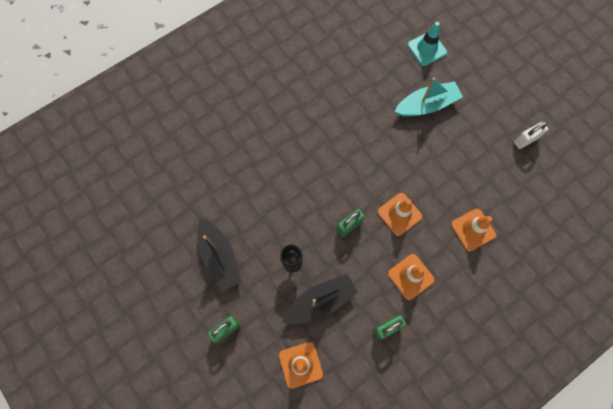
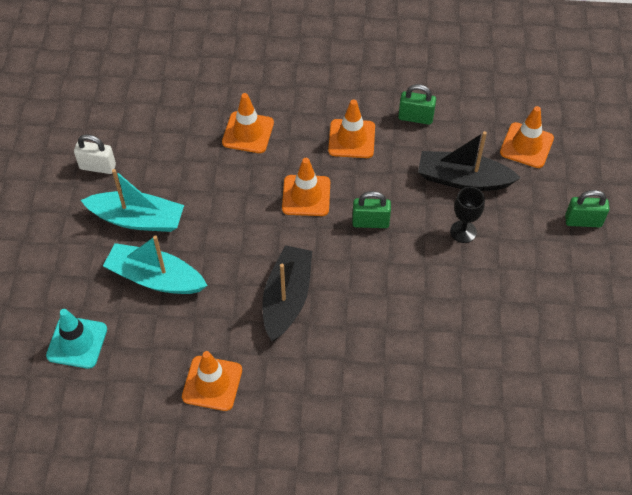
camera: 140 degrees left, 15 degrees down
black boat [198,218,242,291] -> black boat moved to [262,245,312,341]
none -> turquoise boat [81,169,184,232]
none -> orange traffic cone [182,351,242,411]

